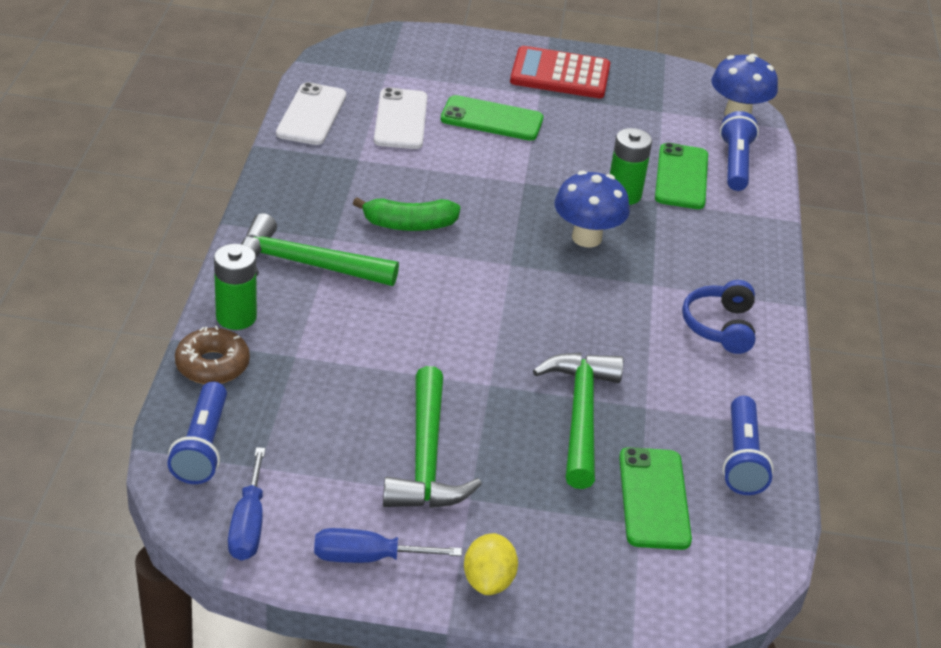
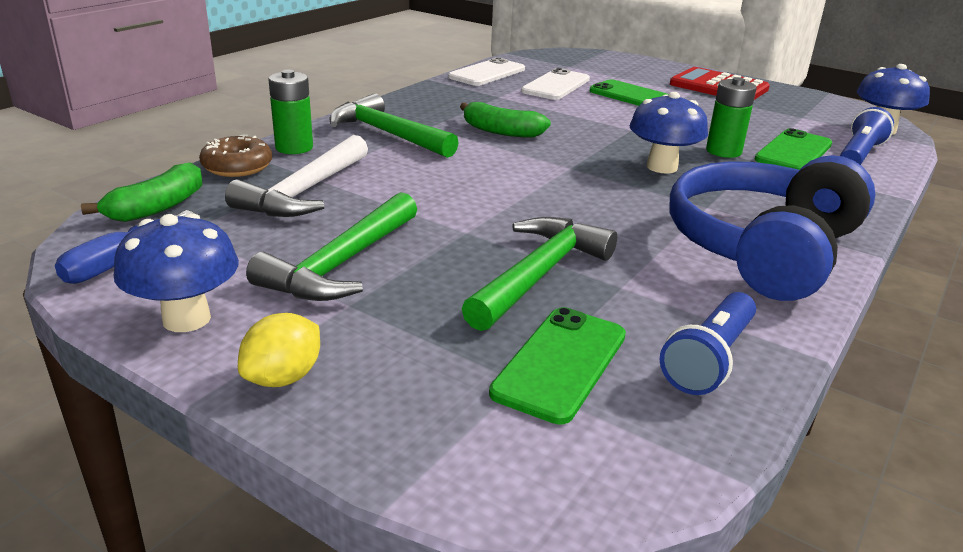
camera: 30 degrees right, 10 degrees down
blue flashlight [167,381,227,484] -> green banana [81,162,203,222]
blue screwdriver [314,528,462,563] -> blue mushroom [114,213,239,332]
blue headphones [682,280,755,354] -> blue headphones [669,155,876,301], size x2.08
none -> white hammer [225,135,368,217]

